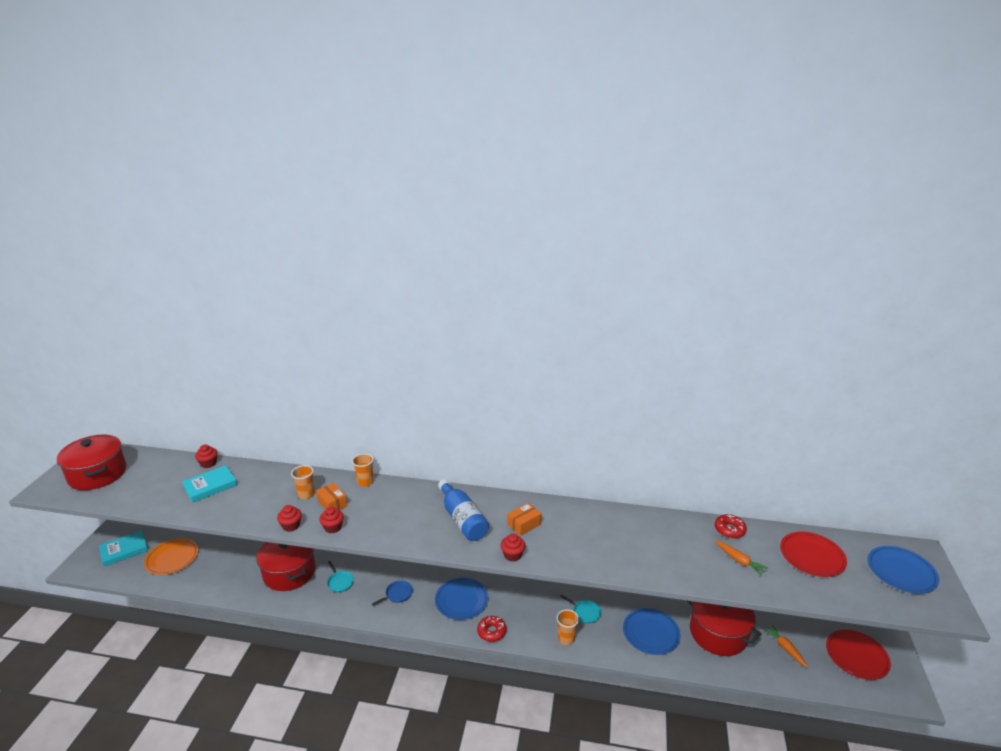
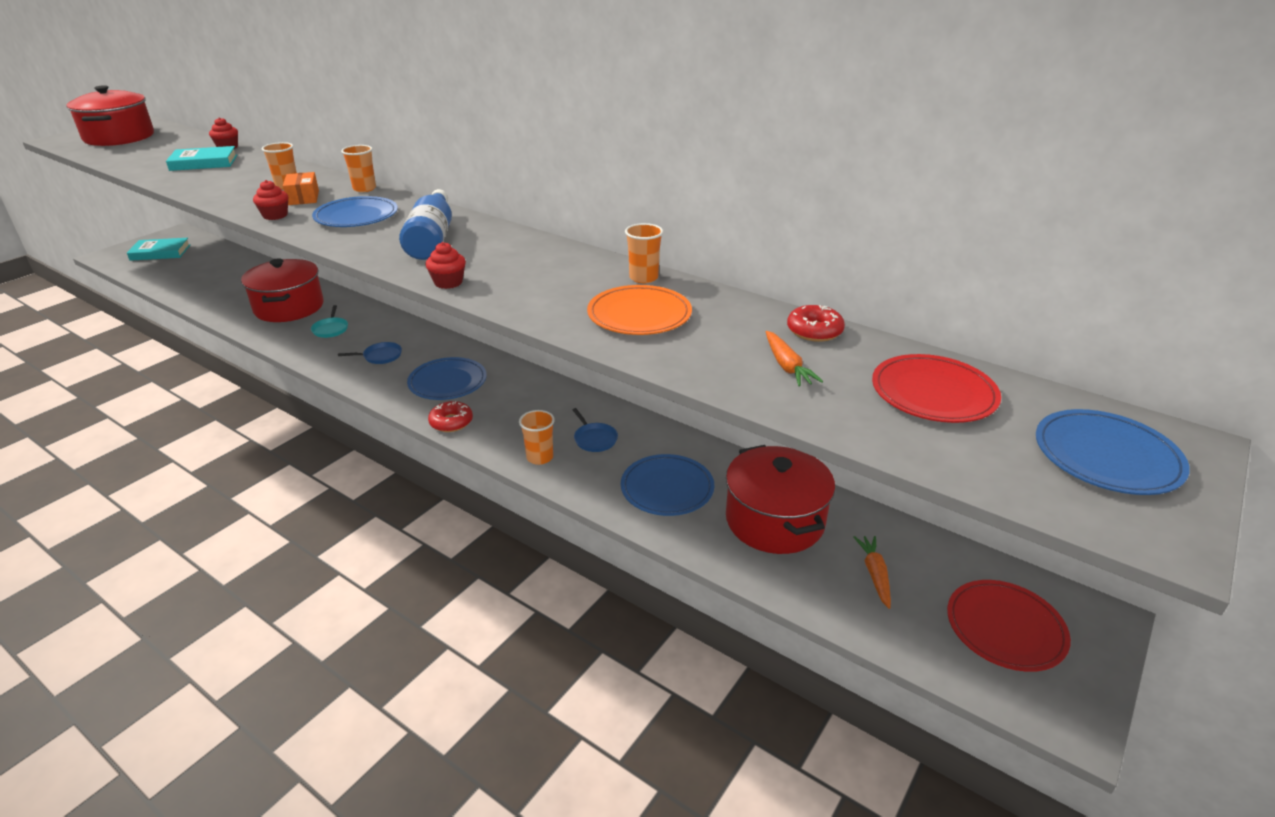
camera: 25 degrees right, 5 degrees up
orange plate [144,538,198,575] -> orange plate moved to [587,285,692,335]
red cupcake [277,505,302,532] -> none
orange box [507,503,541,536] -> none
turquoise pan [560,595,602,624] -> blue pan [572,408,618,452]
none -> blue plate [312,196,398,227]
none -> orange cup [625,223,663,283]

